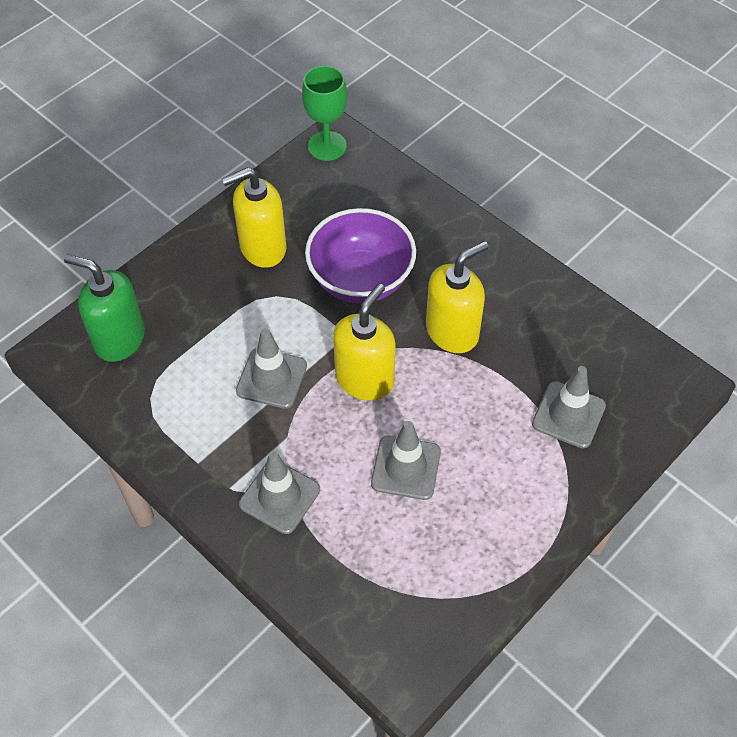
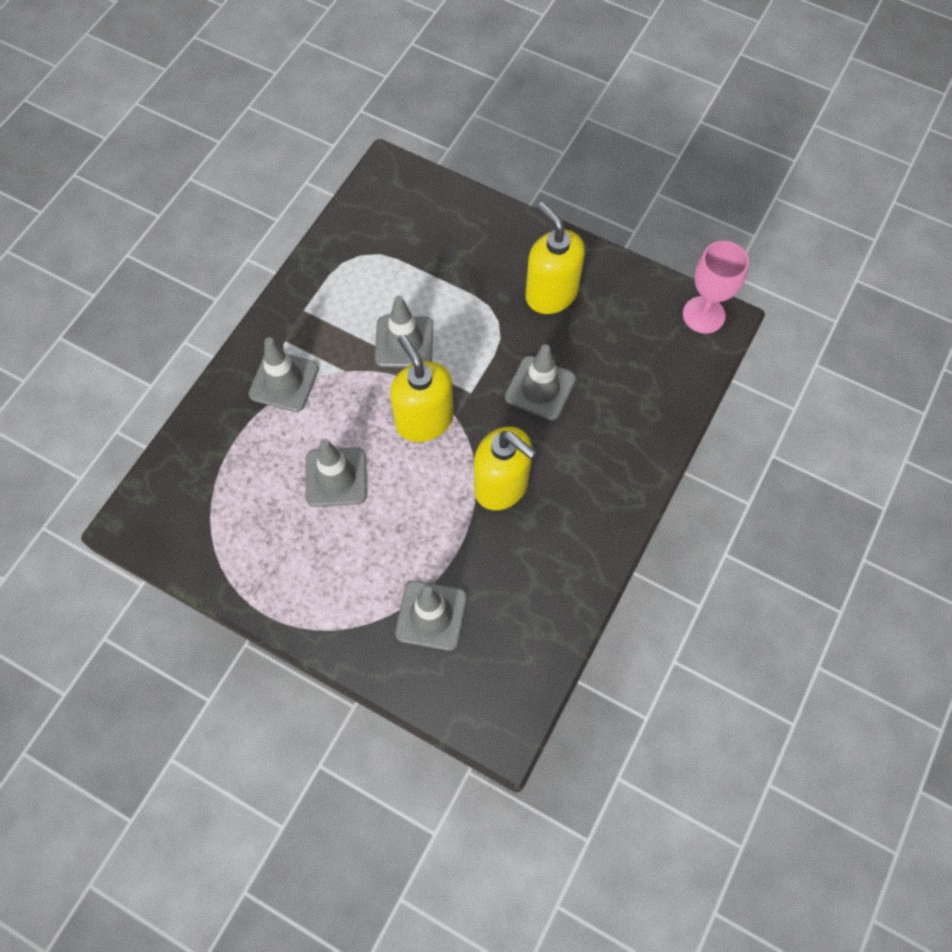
camera: 75 degrees right, 10 degrees up
green soap dispenser [64,254,145,362] -> none
green goblet [302,66,347,161] -> pink goblet [683,241,749,334]
purple bowl [305,208,416,303] -> grey traffic cone [505,344,576,421]
yellow soap dispenser [333,284,396,400] -> yellow soap dispenser turned 135 degrees counterclockwise [390,334,453,442]

